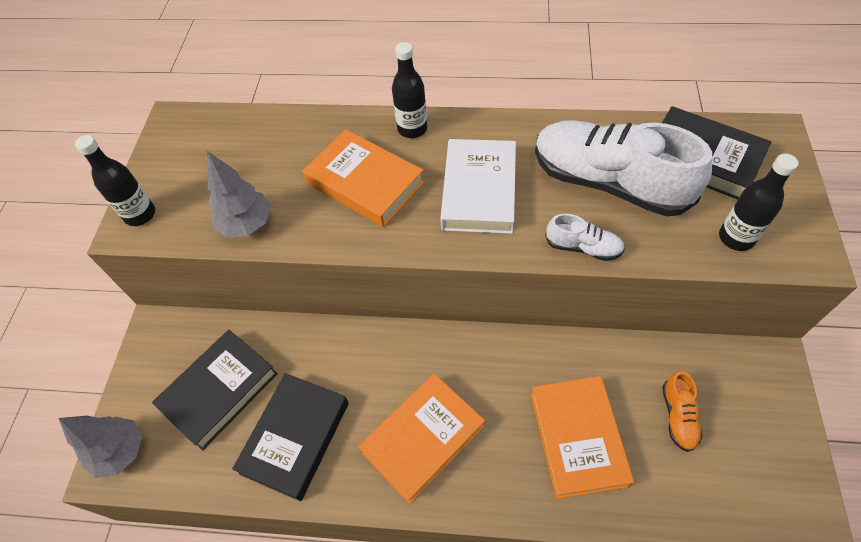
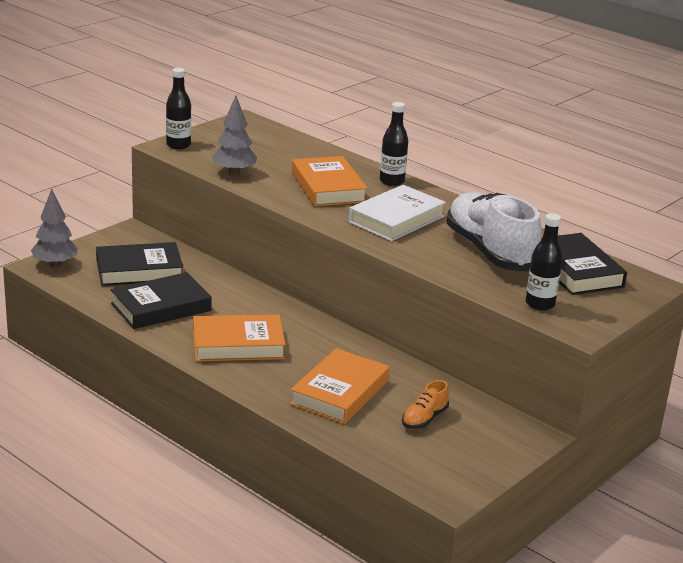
camera: 30 degrees right, 30 degrees down
white shoe [545,214,625,261] -> none

